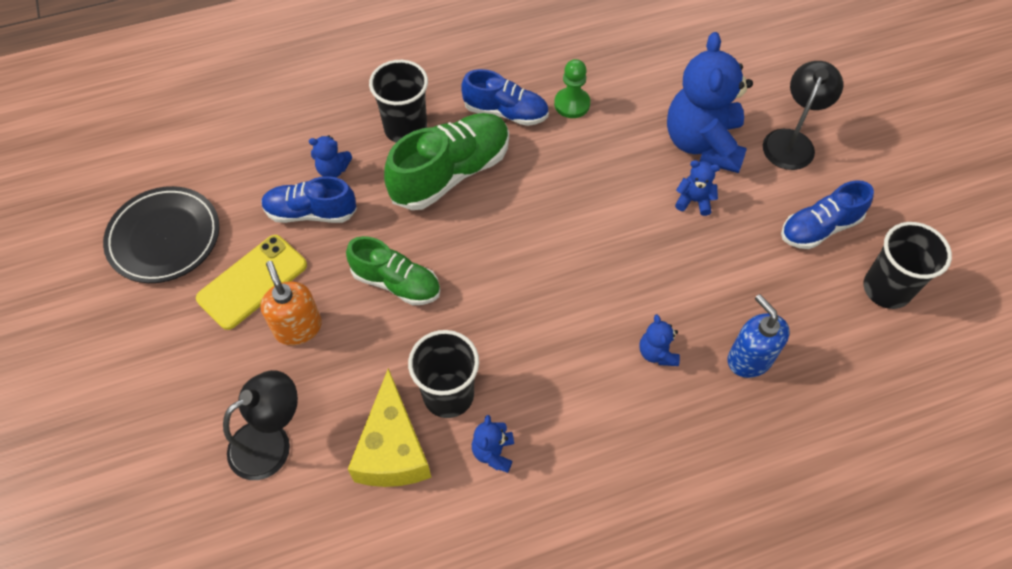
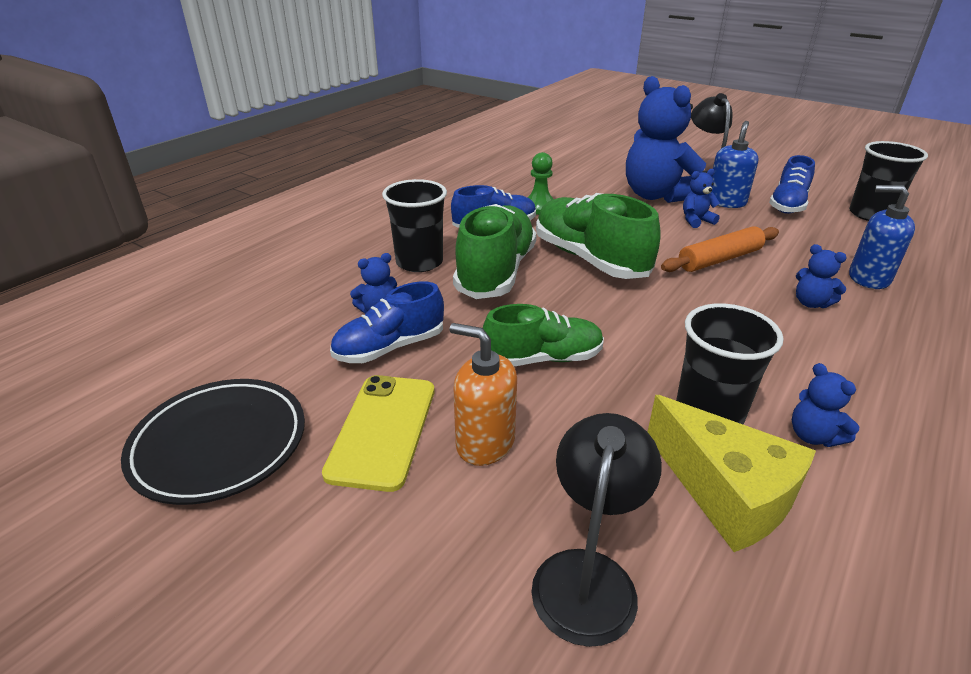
camera: 35 degrees left, 25 degrees down
none -> green shoe [536,193,661,279]
none -> orange rolling pin [661,226,779,272]
none -> blue soap dispenser [708,121,759,208]

